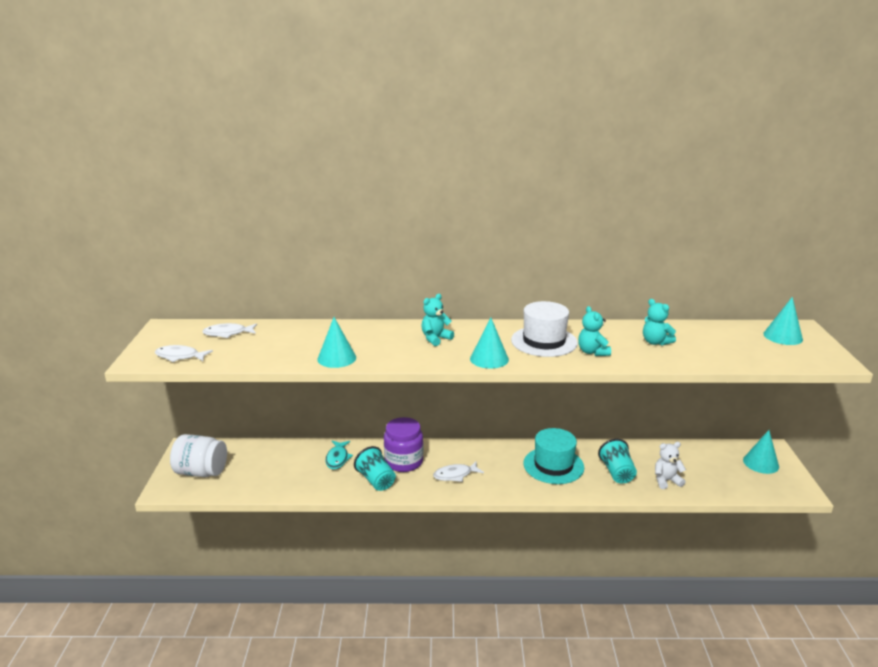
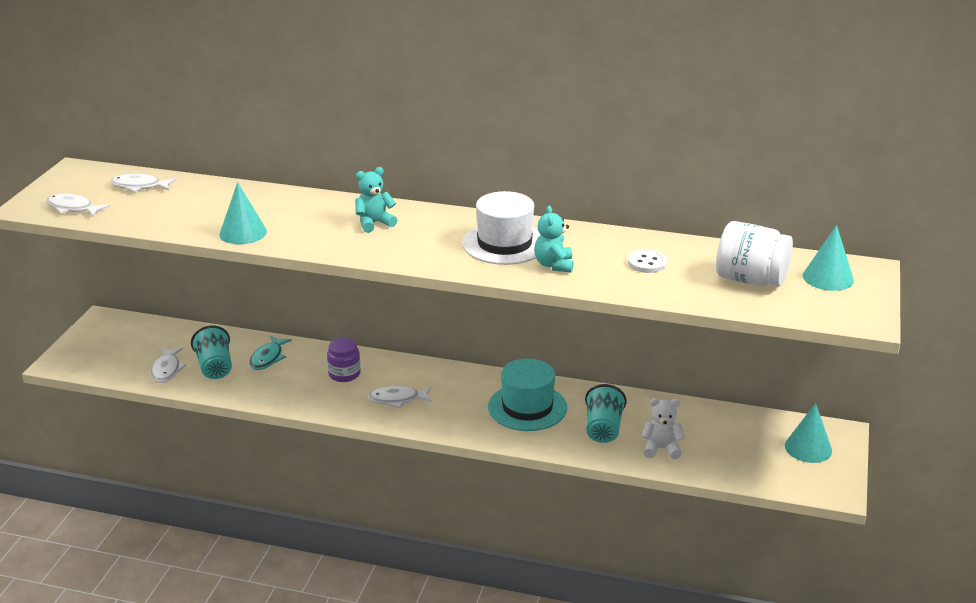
camera: 15 degrees right, 5 degrees up
white jar [170,434,227,477] -> white jar moved to [716,221,793,286]
turquoise cup [354,446,396,491] -> turquoise cup moved to [191,325,232,379]
purple jar [384,417,424,472] -> purple jar [327,338,360,382], size x0.65
turquoise cone [470,318,509,369] -> none
turquoise teddy bear [643,299,676,346] -> white button [628,250,667,273]
none -> white fish [151,348,186,383]

